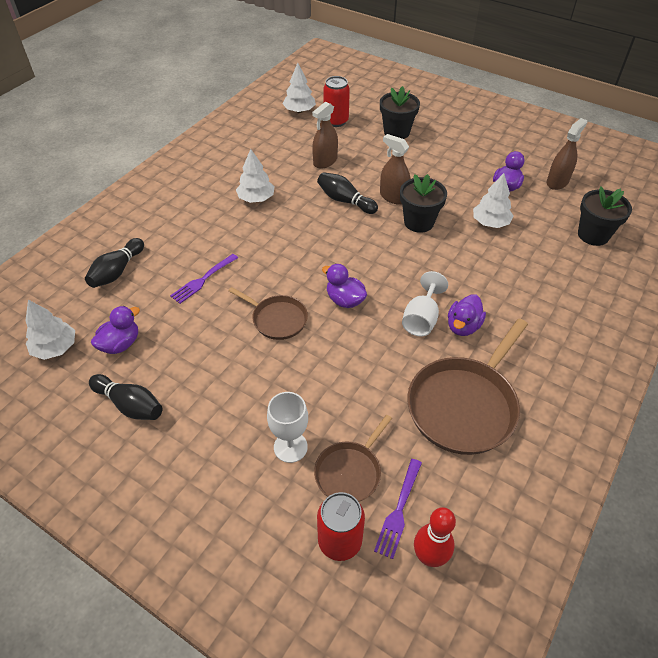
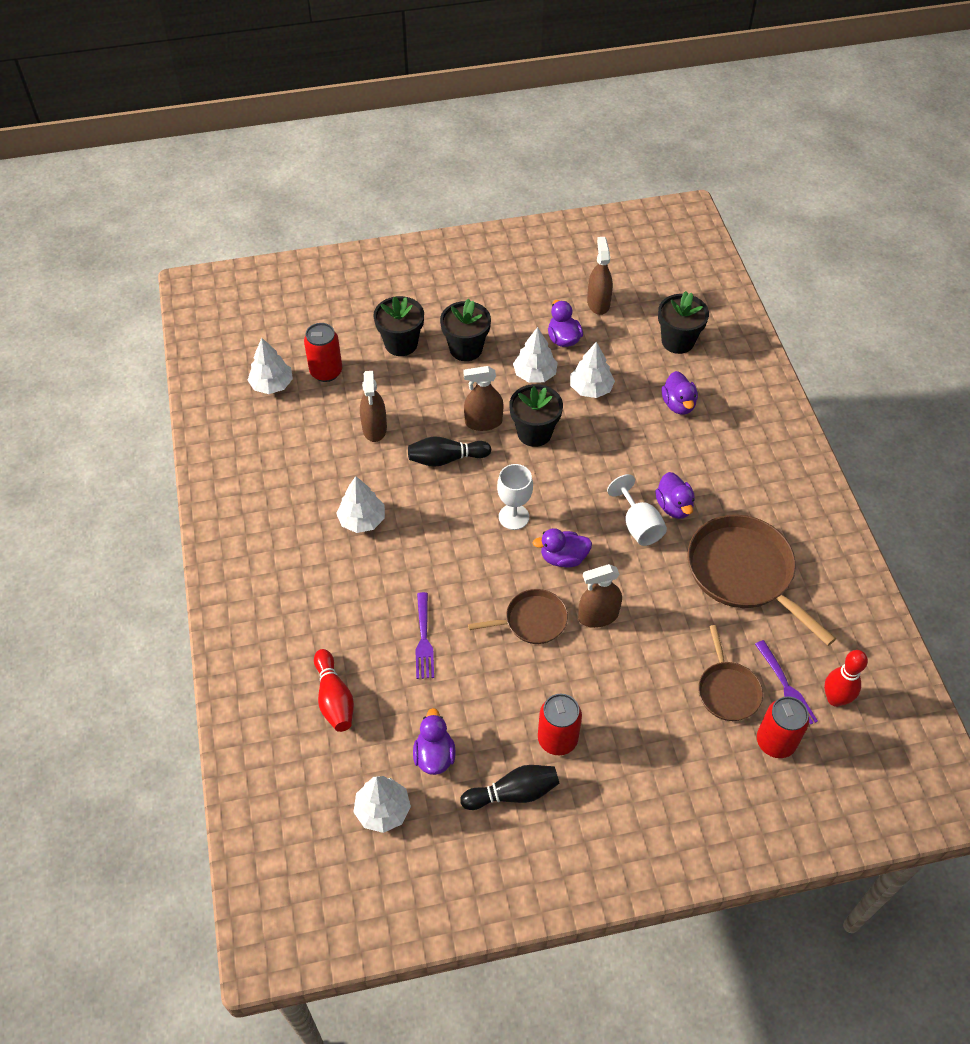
camera: 45 degrees left, 5 degrees up
black bowling pin [85,238,144,288] -> red bowling pin [314,649,354,732]
white goblet [267,392,308,463] -> white goblet moved to [497,464,533,530]
brown pan [407,319,528,455] -> brown pan turned 150 degrees clockwise [687,515,836,646]
none -> black flower pot [440,298,491,361]
none -> white tree [513,327,558,383]
none -> red can [538,693,582,755]
none -> brown spray bottle [578,564,622,628]
none -> purple duck [662,371,698,415]

